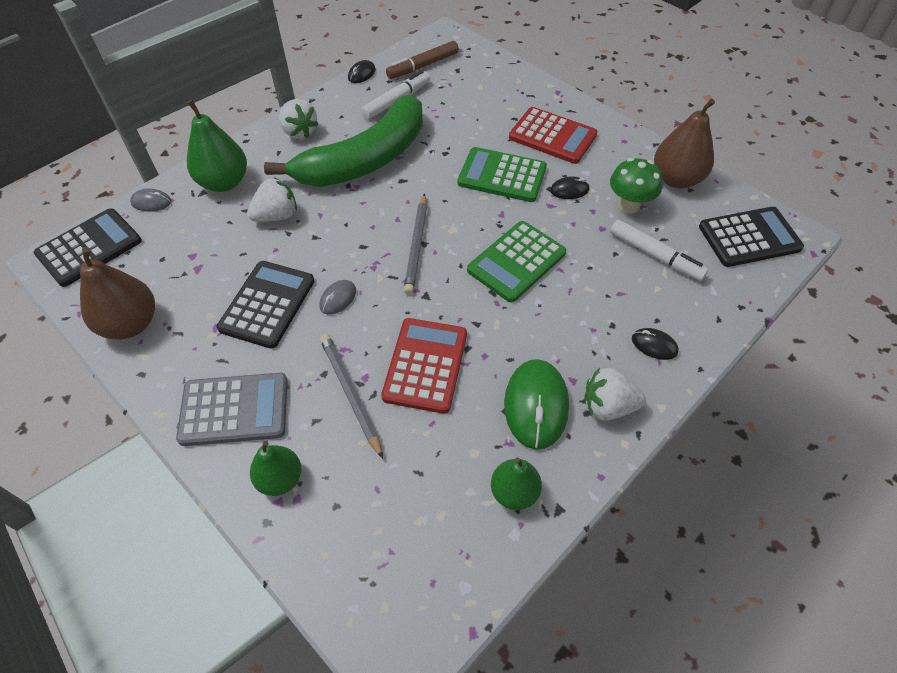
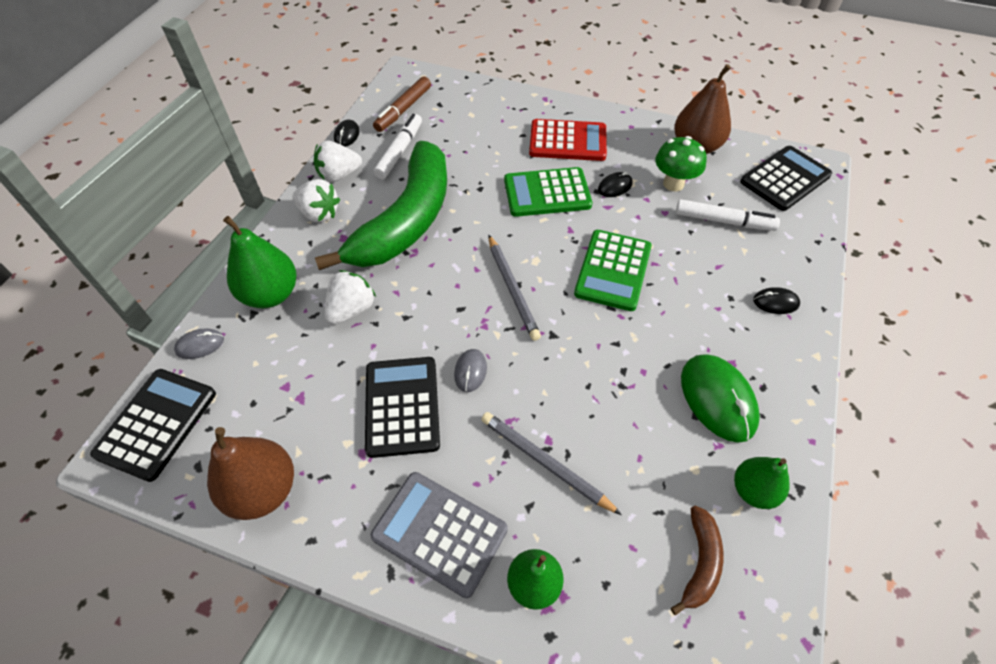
camera: 25 degrees left, 0 degrees up
grey calculator [176,373,288,446] -> grey calculator turned 120 degrees counterclockwise [371,472,508,598]
red calculator [381,318,467,414] -> none
white strawberry [584,368,646,420] -> white strawberry moved to [314,141,362,183]
none -> brown banana [671,505,723,615]

